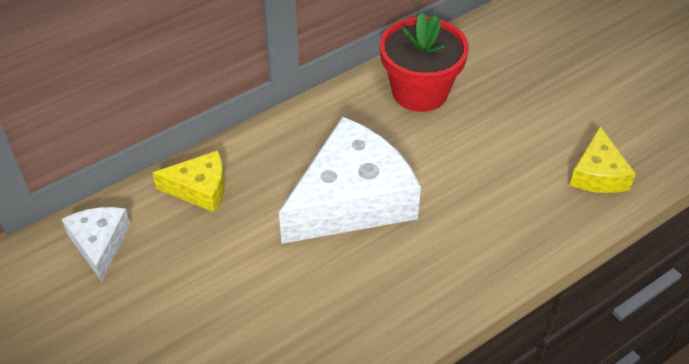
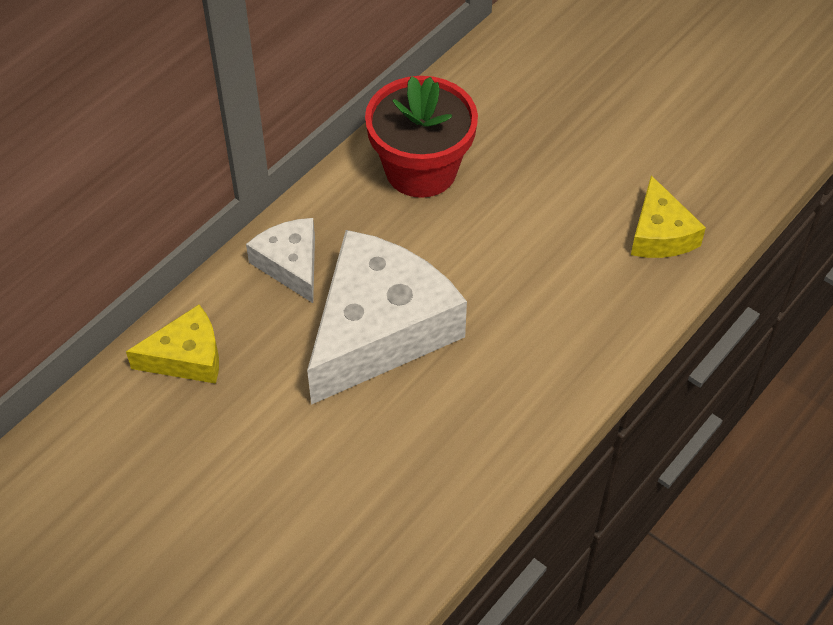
camera: 15 degrees left, 5 degrees up
white cheese [62,207,130,281] -> white cheese moved to [246,218,315,303]

